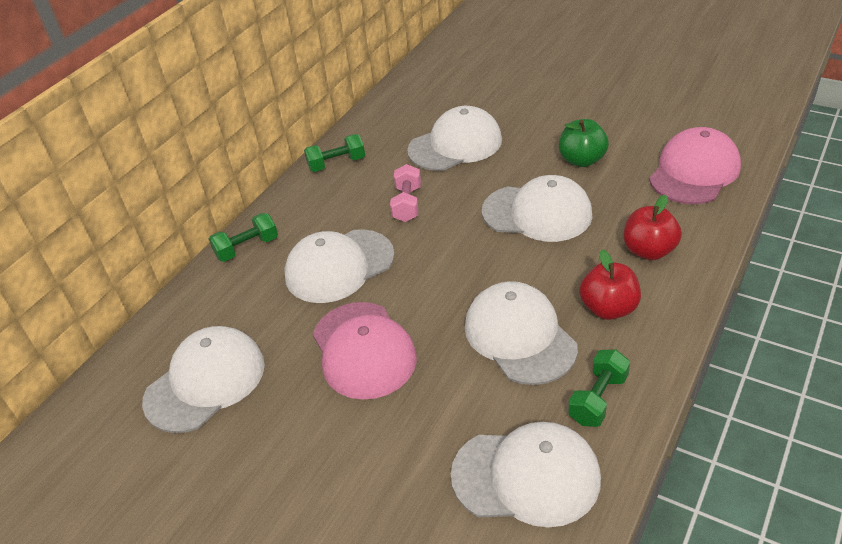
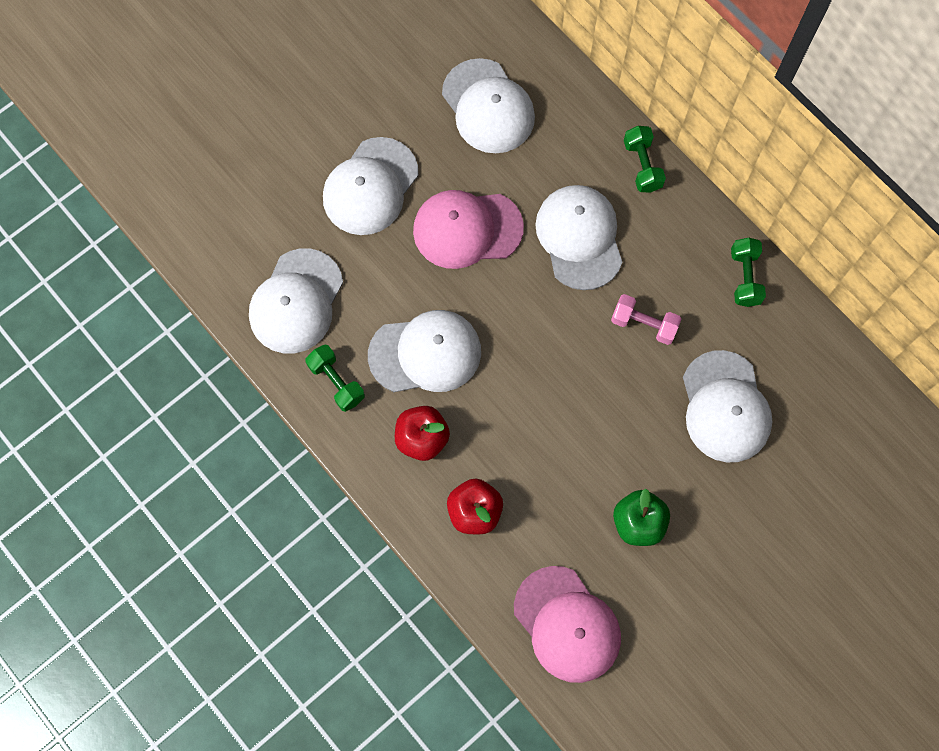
camera: 105 degrees right, 30 degrees up
white cap [482,175,593,242] -> white cap moved to [323,137,419,235]

